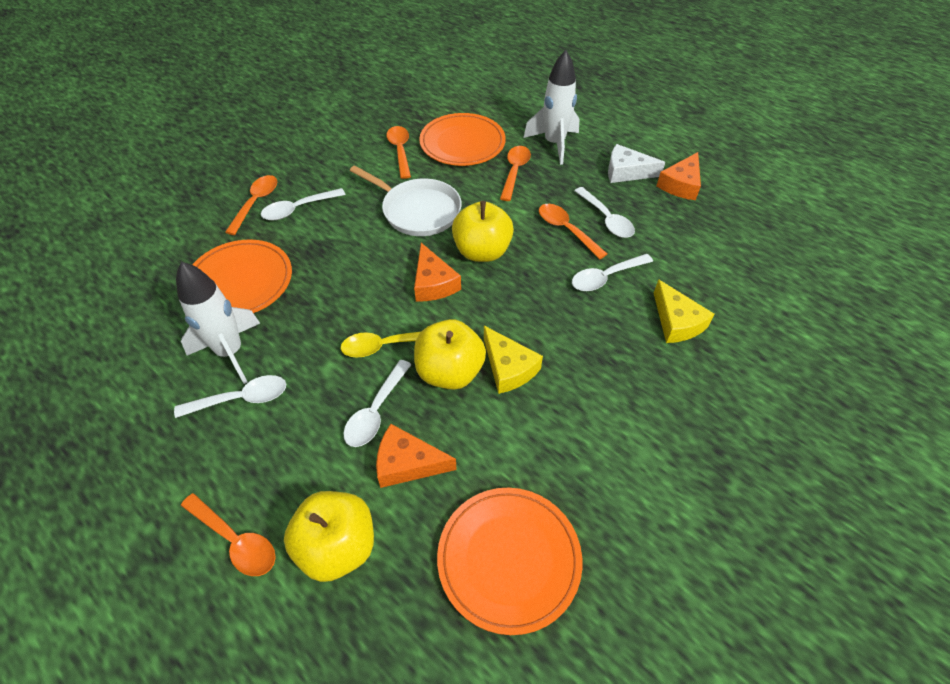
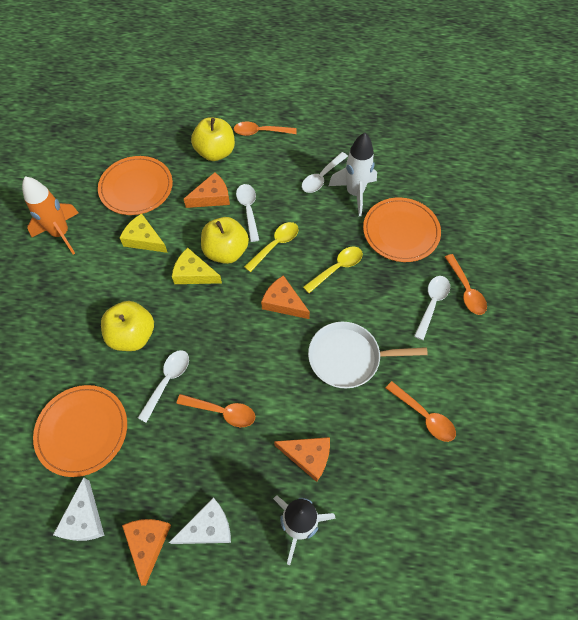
camera: 145 degrees right, 10 degrees up
orange plate [419,113,506,166] -> orange plate moved to [33,385,127,477]
yellow apple [452,201,514,262] -> yellow apple moved to [101,301,154,351]
orange spoon [500,146,531,201] -> orange cheese [274,437,330,482]
white spoon [574,187,635,238] -> none
yellow cheese [654,279,714,343] -> yellow cheese moved to [120,214,168,253]
none -> orange rocket [22,177,79,254]
none -> white cheese [53,477,105,541]
none -> yellow spoon [303,246,363,293]

